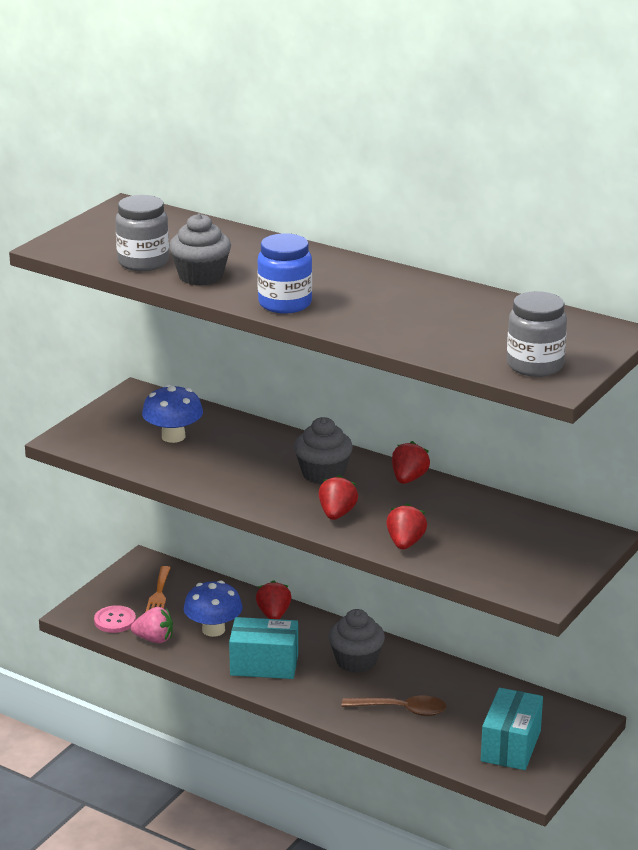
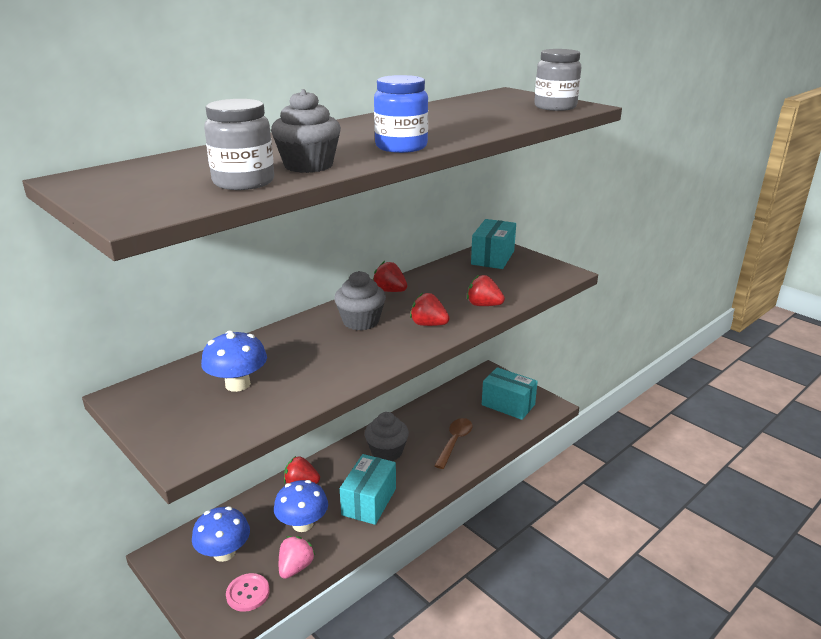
camera: 75 degrees left, 0 degrees up
orange fork [146,566,171,612] -> blue mushroom [192,507,250,562]
none -> turquoise box [471,219,516,269]

